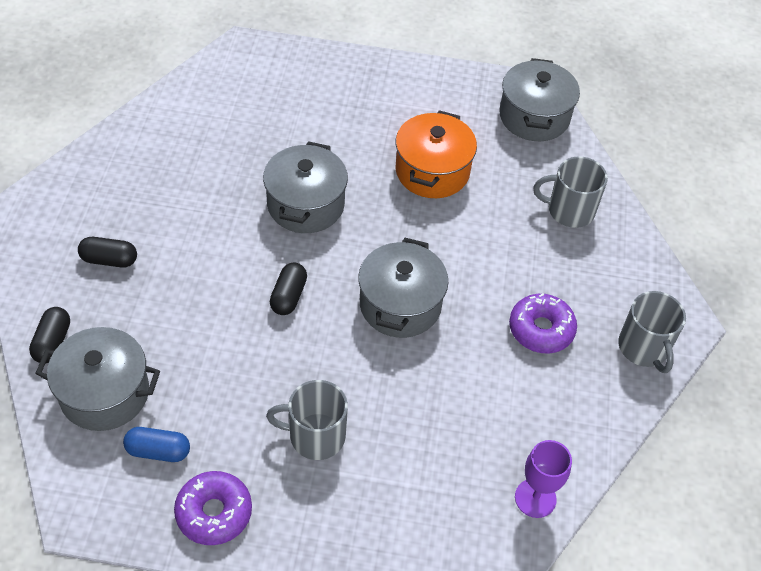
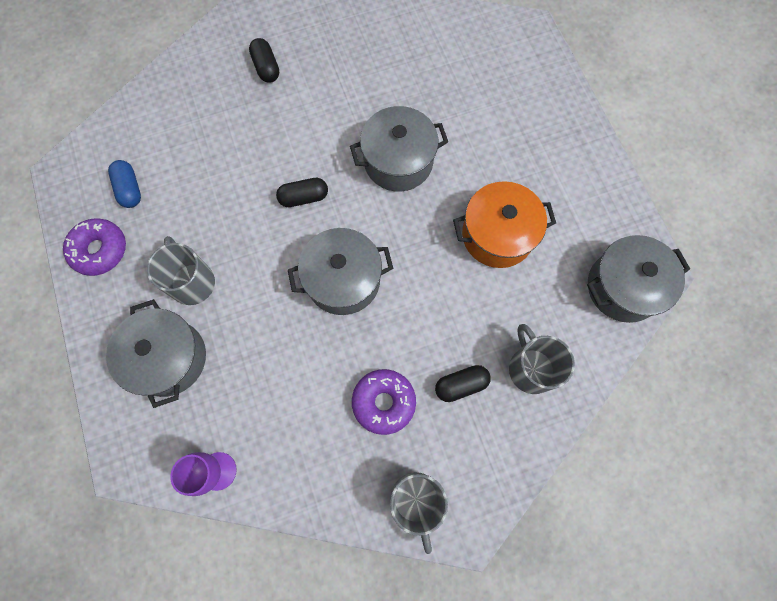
camera: 65 degrees right, 20 degrees up
black capsule [29,307,70,363] -> black capsule moved to [435,365,491,402]
grey pot [35,327,160,431] -> grey pot moved to [106,299,206,408]
grey mug [618,291,686,373] -> grey mug turned 60 degrees counterclockwise [390,472,448,554]

